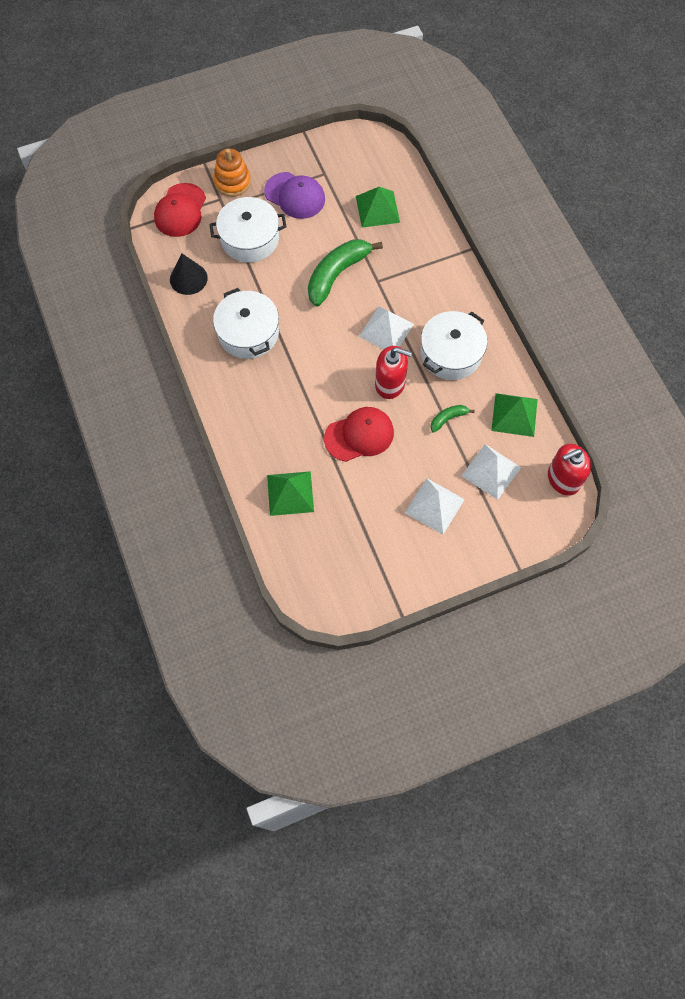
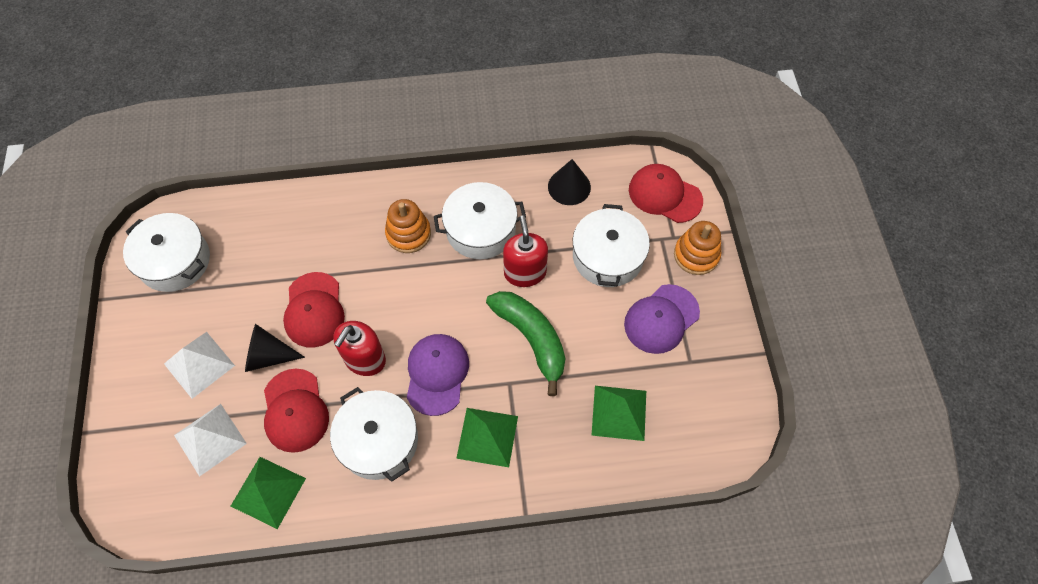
camera: 105 degrees right, 5 degrees down
green pyramid [267,471,314,516] -> green pyramid moved to [456,408,518,467]
white pyramid [359,307,414,349] -> purple cap [407,334,469,416]
green banana [430,405,475,433] -> red cap [264,369,329,453]
red soap dispenser [548,444,591,495] -> red soap dispenser moved to [503,215,548,287]
none -> white pot [123,213,210,292]
none -> black cone [245,324,305,372]
none -> orange stacking toy [385,199,431,253]

